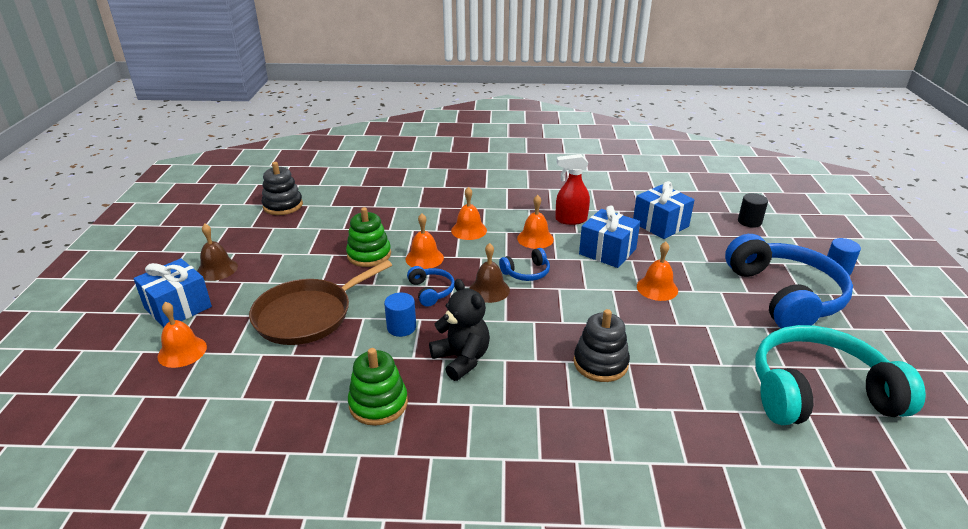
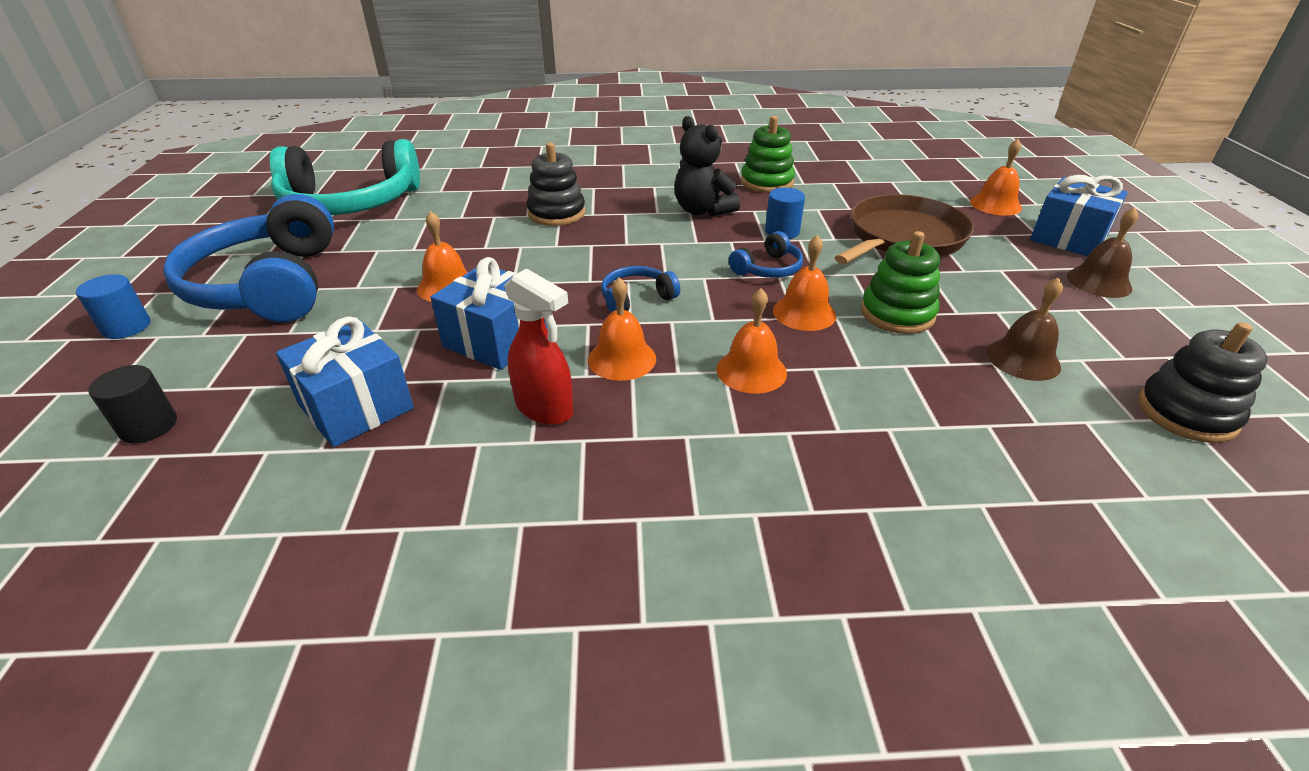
camera: 175 degrees right, 5 degrees up
blue headphones [407,266,455,307] -> blue headphones turned 105 degrees counterclockwise [729,231,803,278]
brown bell [469,243,510,303] -> brown bell moved to [987,277,1063,381]
red spray bottle [555,154,590,225] -> red spray bottle turned 45 degrees clockwise [504,268,573,425]

